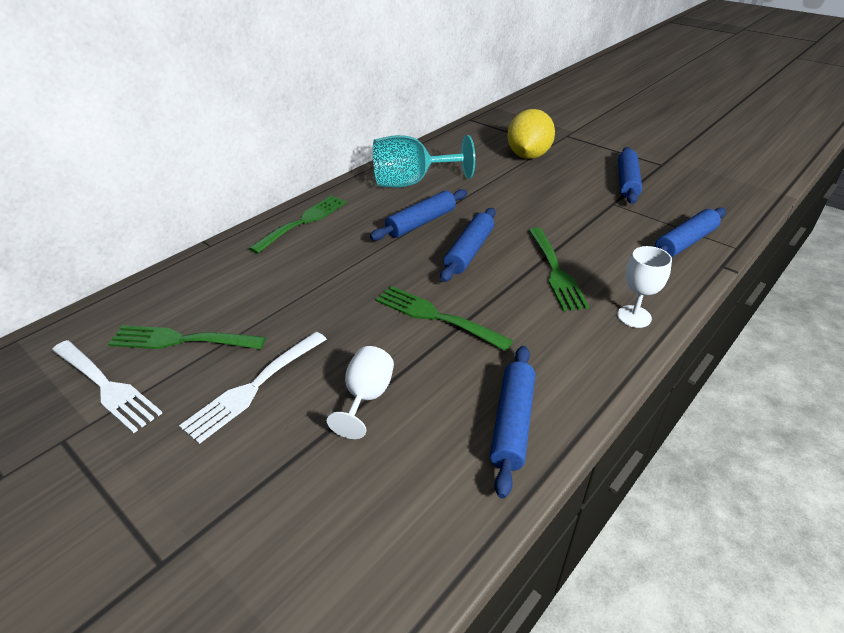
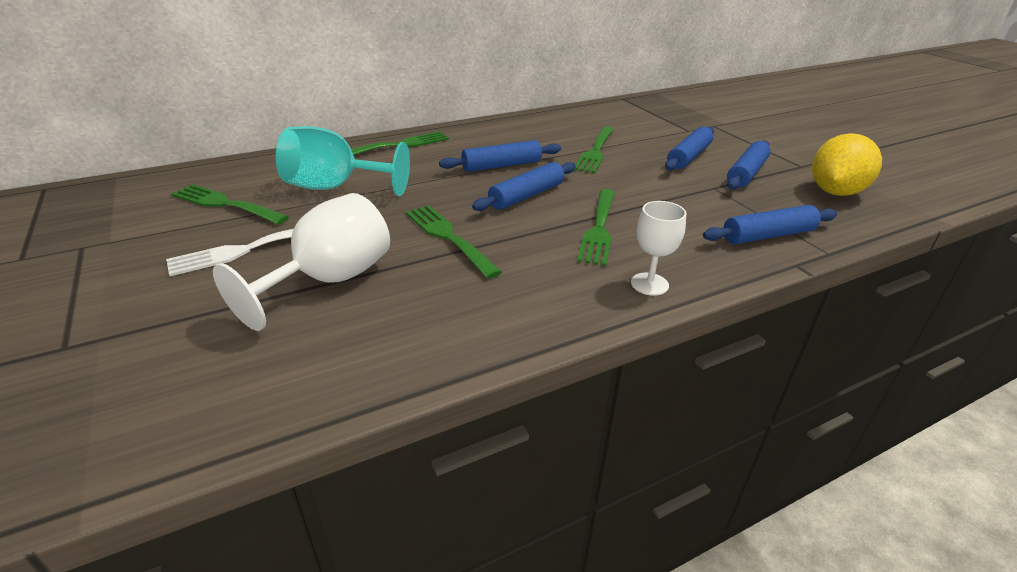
camera: 20 degrees right, 5 degrees down
white fork [52,340,162,433] -> none
white goblet [327,346,394,439] -> white goblet [213,193,390,331], size x1.75
turquoise goblet [373,135,475,188] -> turquoise goblet moved to [276,126,410,196]
blue rolling pin [490,346,535,498] -> blue rolling pin moved to [665,127,714,171]
yellow lemon [507,109,555,159] -> yellow lemon moved to [812,133,882,196]
none -> green fork [574,126,614,174]

